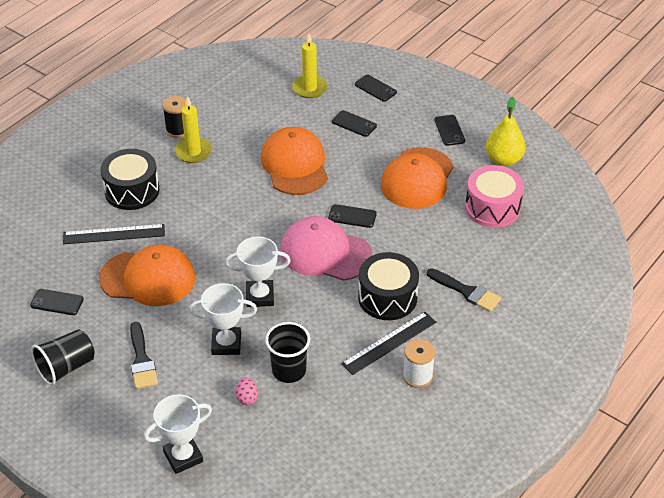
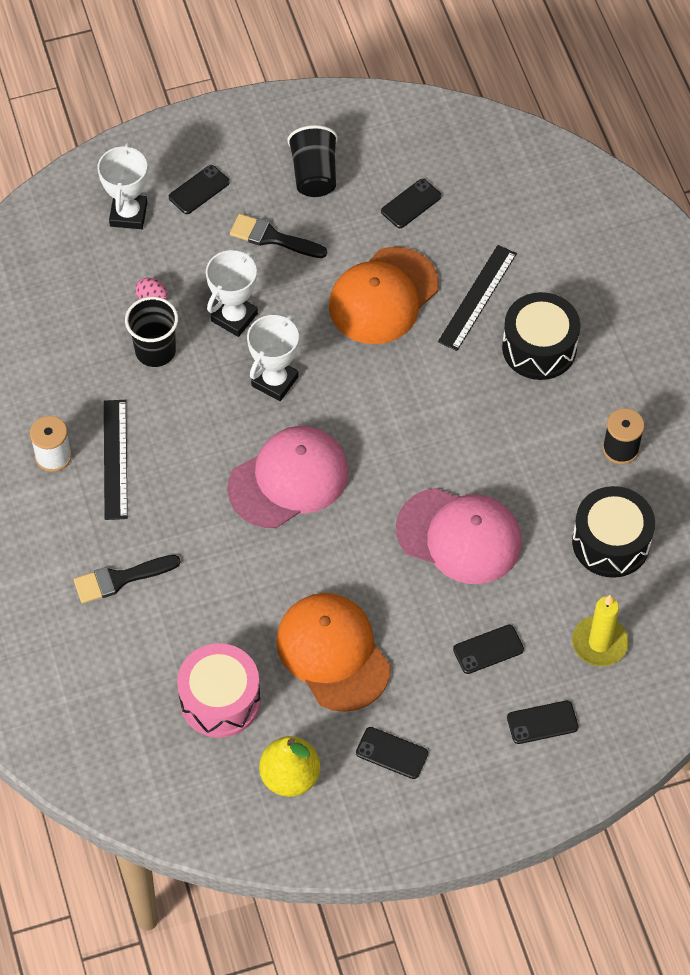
camera: 125 degrees right, 15 degrees up
yellow candle [175,96,212,163] -> none
orange cap [261,127,328,195] -> pink cap [396,488,522,584]
black phone [328,204,377,228] -> black phone moved to [169,165,230,214]
black drum [358,252,419,320] -> black drum moved to [572,486,655,578]

